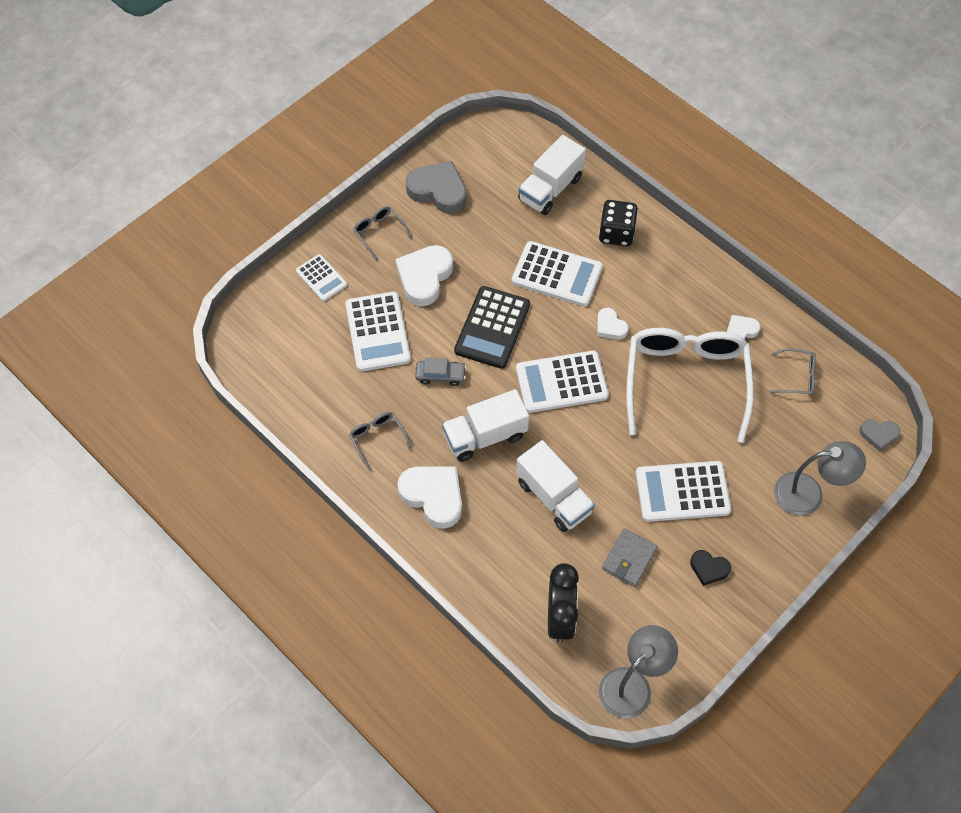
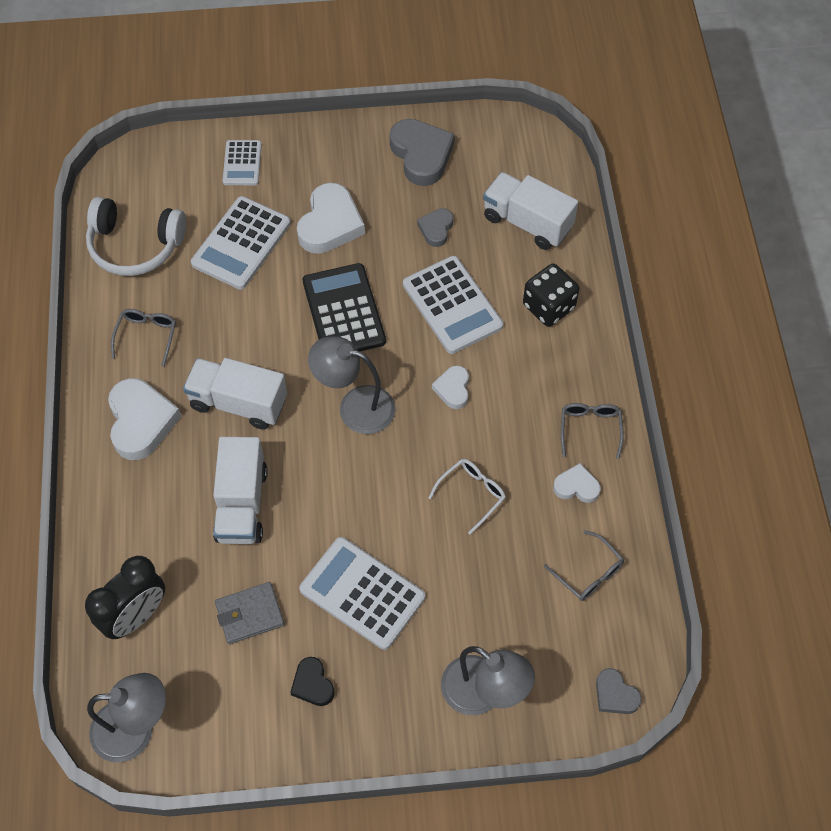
camera: 40 degrees right, 0 degrees up
grey glasses [353,206,411,260] -> grey glasses moved to [561,403,624,459]
white heart [395,245,453,306] -> white heart turned 135 degrees clockwise [297,183,365,254]
grey car [415,358,466,386] -> none
black calculator [454,286,530,369] -> black calculator turned 105 degrees clockwise [303,263,386,351]
white calculator [516,351,609,413] -> grey lamp [308,336,396,434]
white truck [518,135,586,215] -> white truck turned 45 degrees clockwise [483,172,578,250]
white glasses [626,328,754,443] -> white glasses [428,459,506,534], size x0.41
none -> white headphones [86,197,186,276]
none -> grey heart [417,208,453,247]

